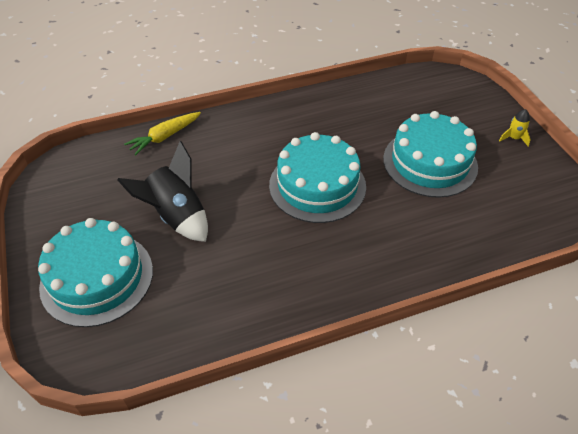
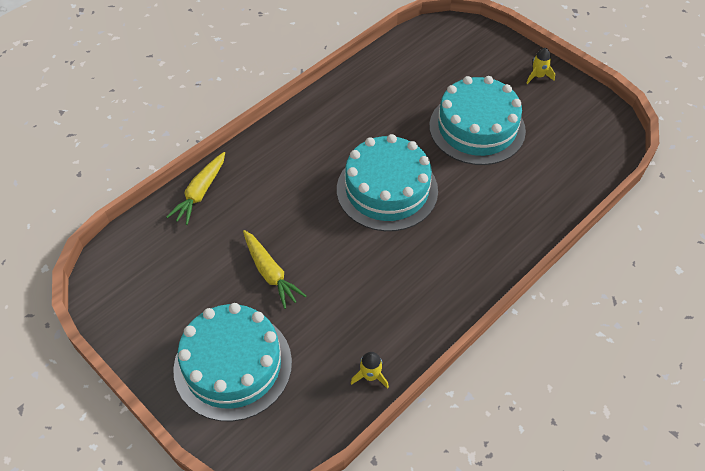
camera: 25 degrees left, 5 degrees up
black rocket [117,141,208,242] -> yellow carrot [243,230,306,309]
none -> yellow rocket [351,352,389,389]

